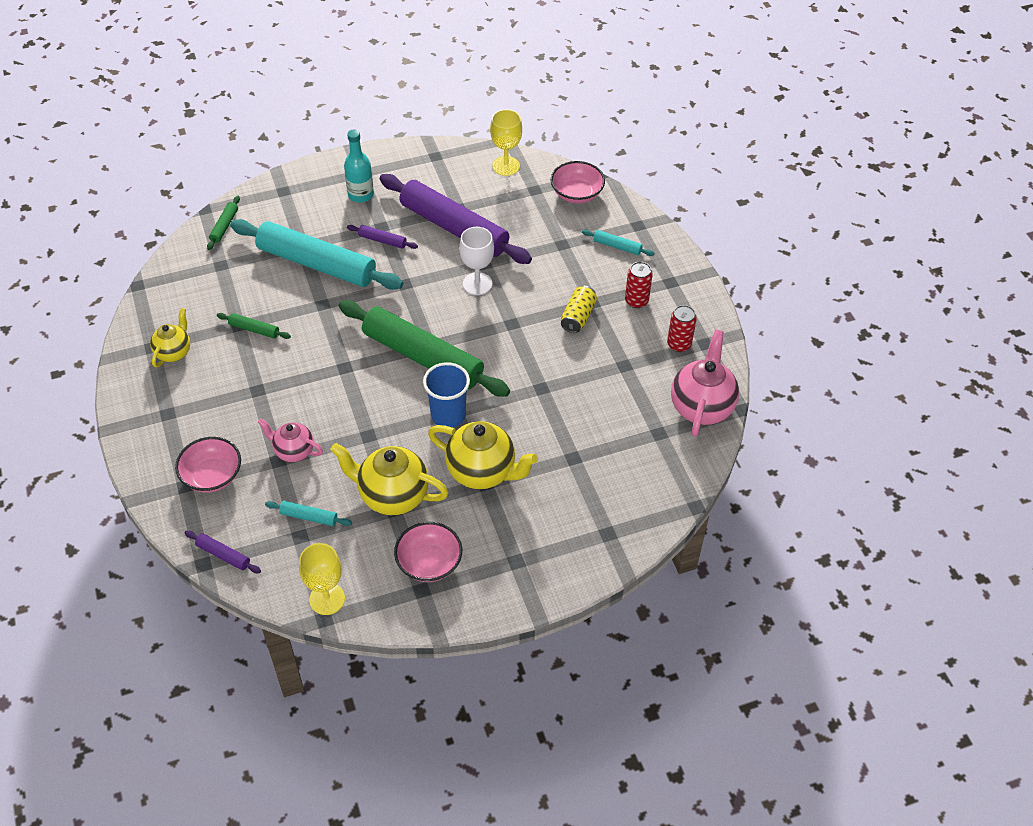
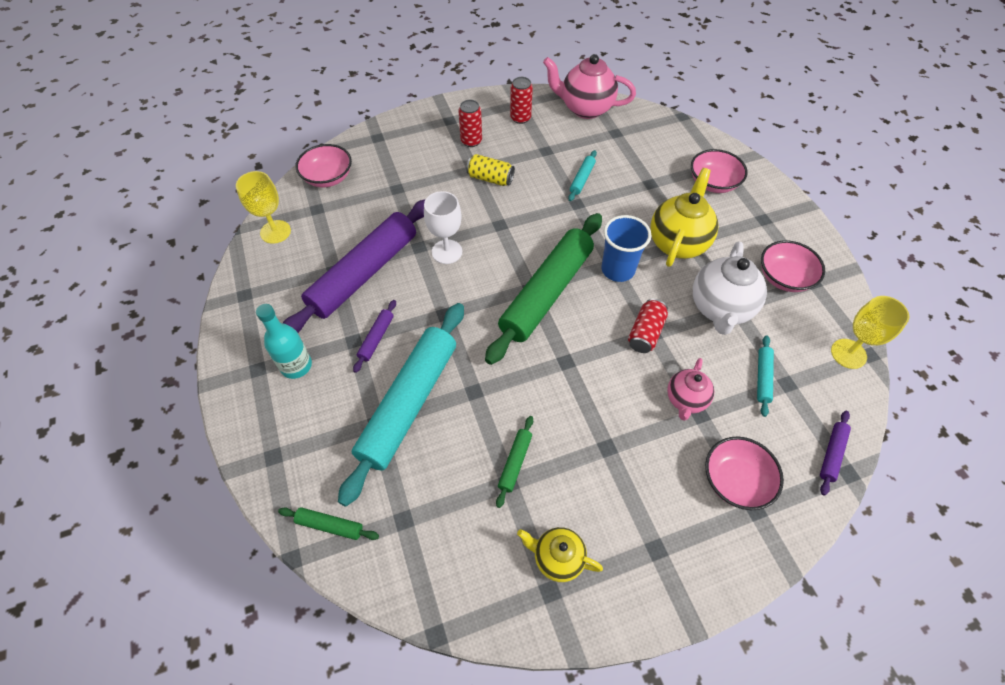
camera: 90 degrees left, 5 degrees up
yellow teapot [331,443,449,515] -> white teapot [693,242,767,335]
turquoise rolling pin [582,229,654,256] -> turquoise rolling pin moved to [568,150,597,201]
none -> red can [628,299,668,353]
none -> pink bowl [691,149,748,193]

